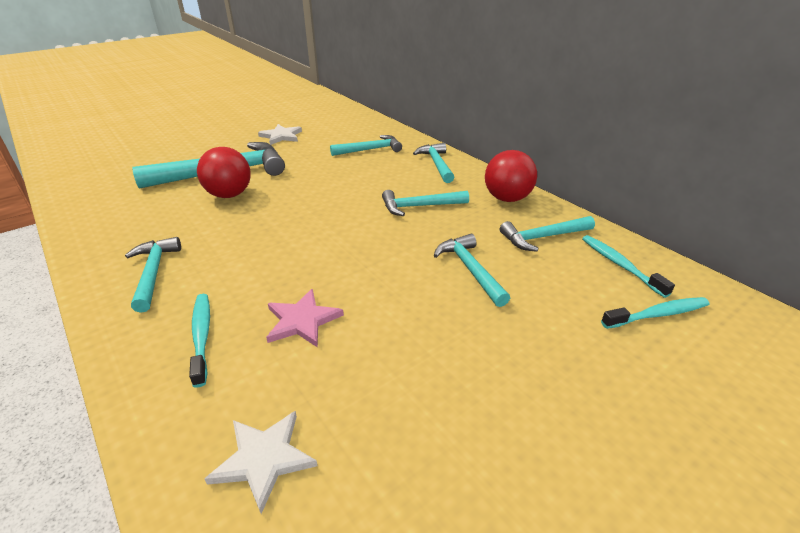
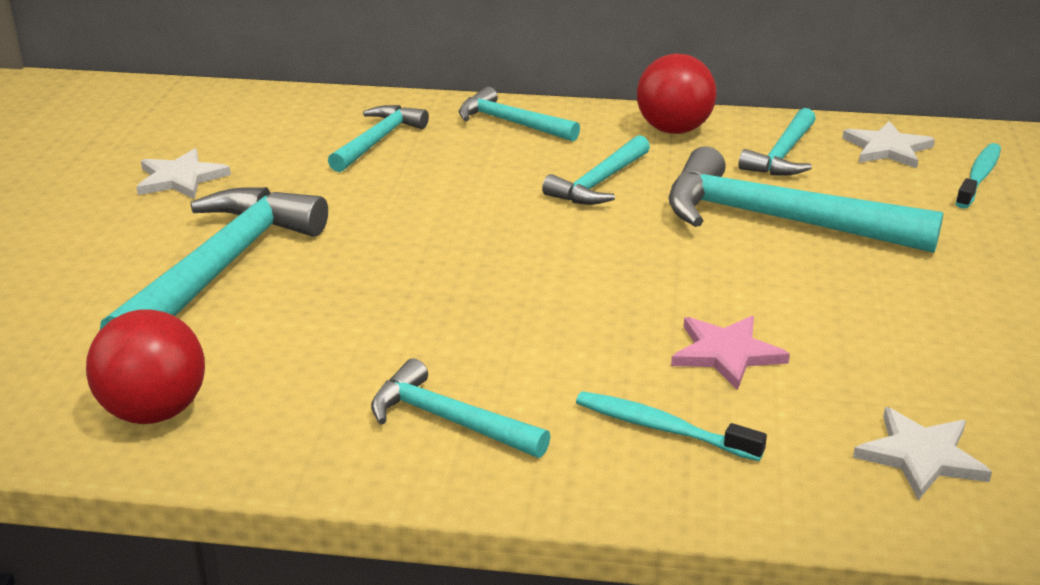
camera: 45 degrees left, 5 degrees down
red ball [197,147,251,198] -> red ball moved to [86,309,205,424]
turquoise hammer [434,234,510,307] -> turquoise hammer [669,146,943,253], size x1.79
turquoise toothbrush [582,235,675,298] -> white star [842,121,935,168]

